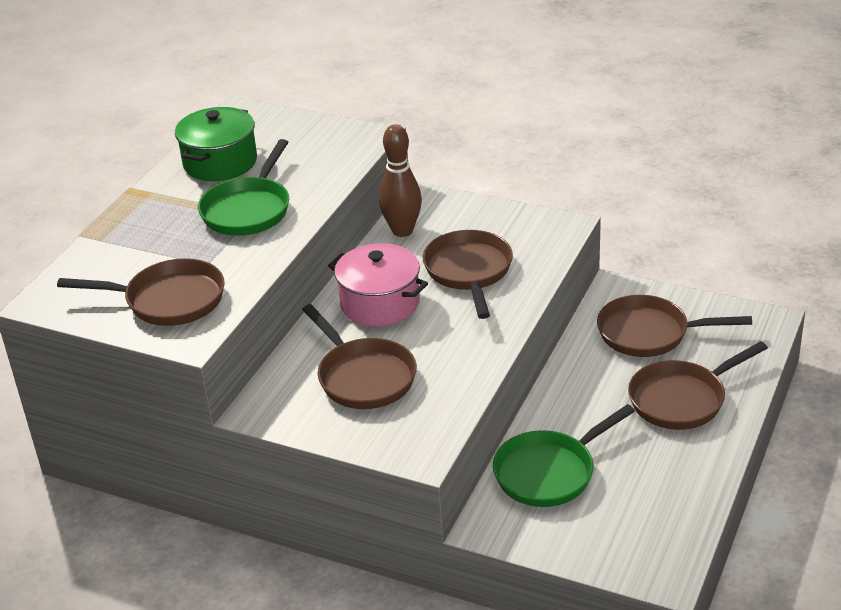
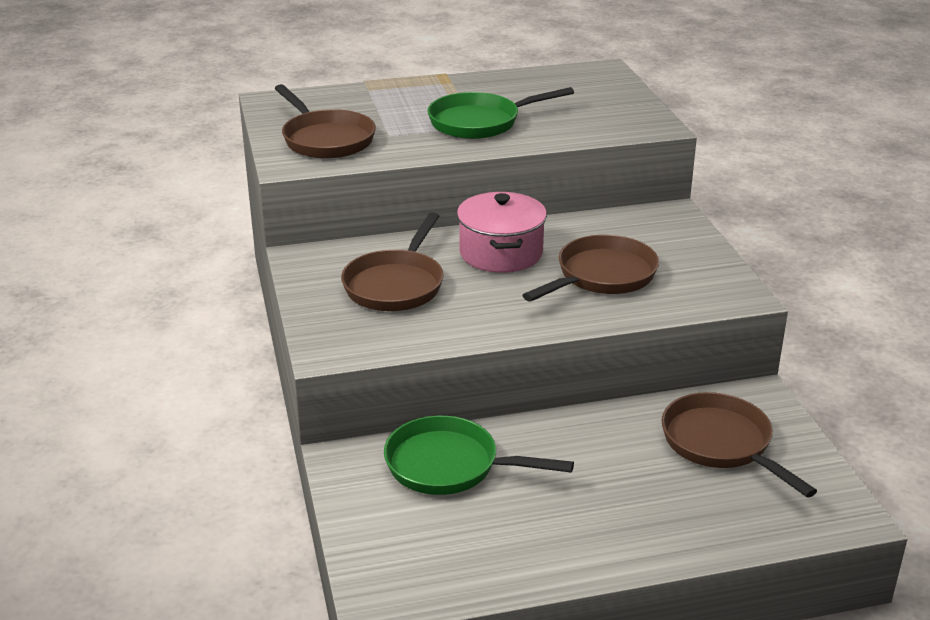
camera: 50 degrees right, 5 degrees down
green pot [175,107,257,181] -> none
brown bowling pin [379,124,422,237] -> none
brown pan [628,341,768,430] -> none

